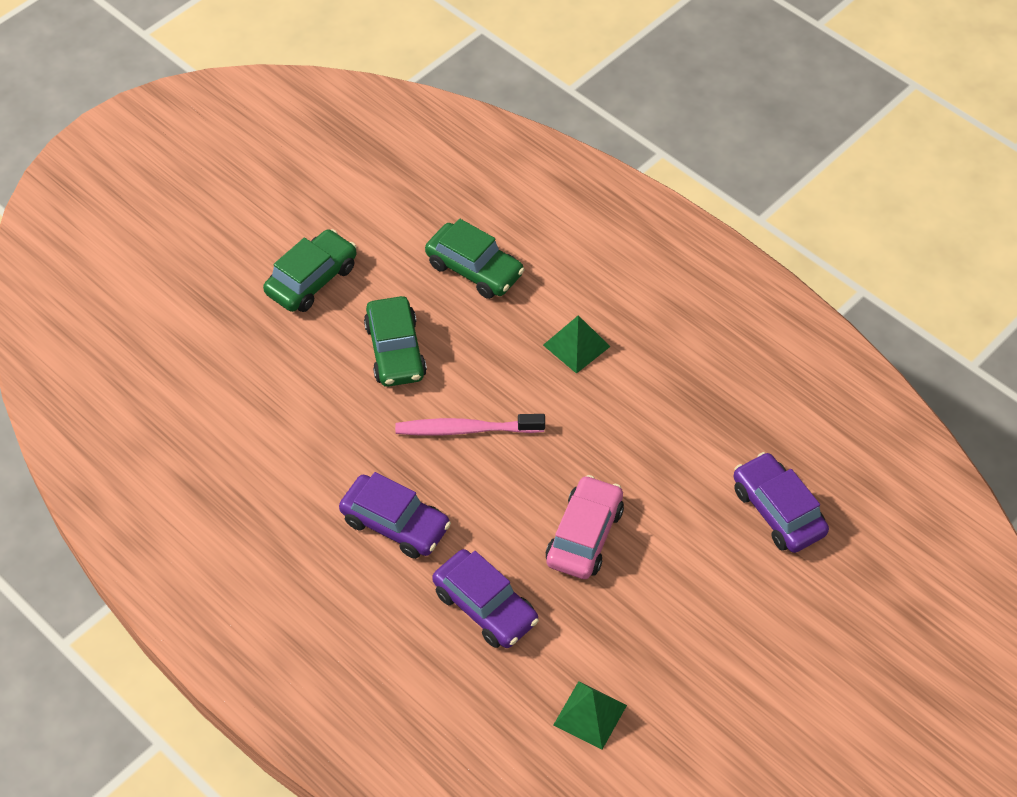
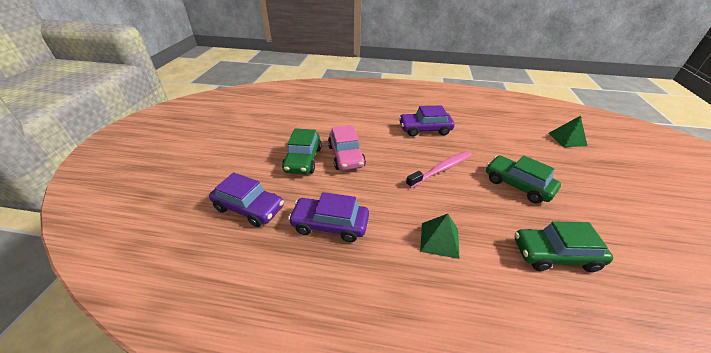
camera: 145 degrees right, 15 degrees down
green car [263,229,357,312] -> green car moved to [282,128,322,174]
purple car [432,549,539,648] -> purple car moved to [288,192,369,242]
green pyramid [554,681,627,750] -> green pyramid moved to [549,116,587,147]

